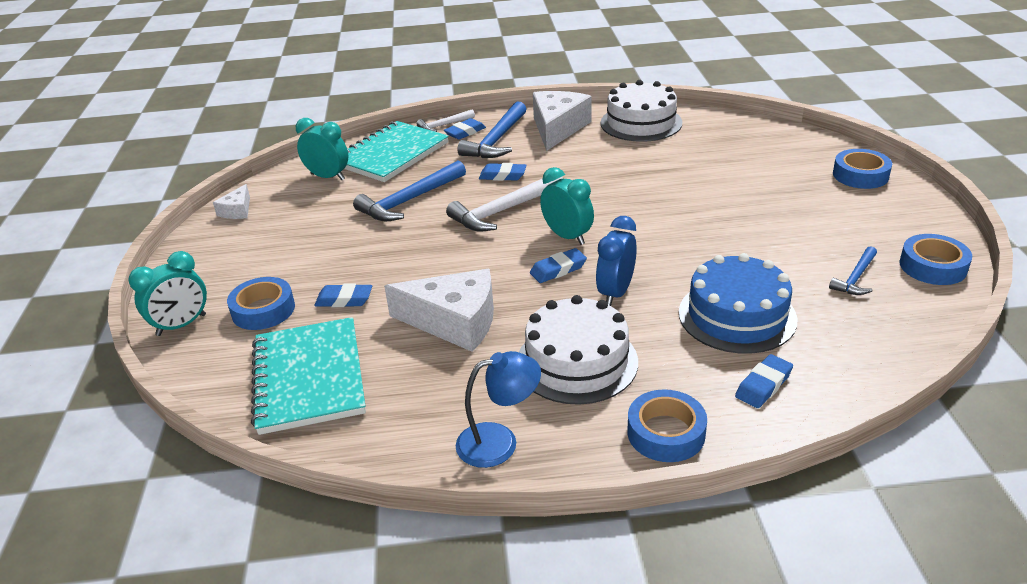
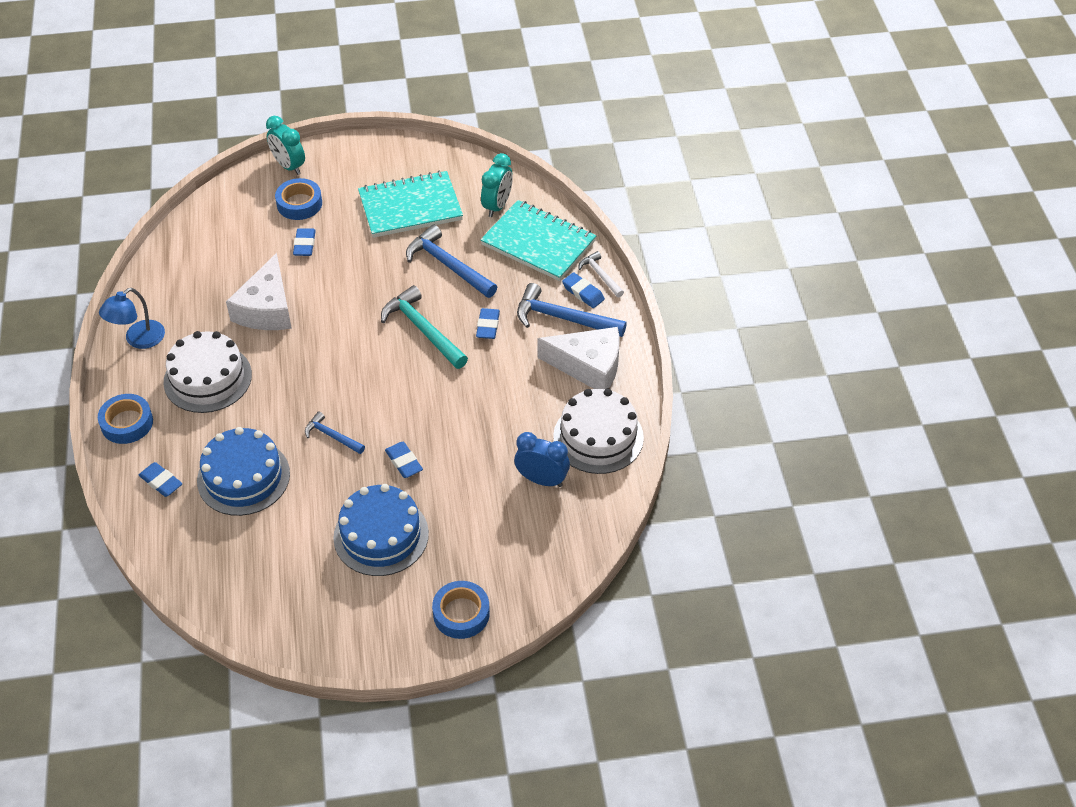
camera: 85 degrees right, 15 degrees up
white cheese [213,184,250,219] -> none
turquoise notebook [251,317,366,435] -> turquoise notebook moved to [358,171,463,238]
white hammer [446,177,563,231] -> turquoise hammer [381,285,468,369]
blue lamp [456,351,541,468] -> blue lamp turned 60 degrees clockwise [99,288,165,349]
blue eraser [530,248,587,283] -> blue eraser moved to [385,442,423,478]
turquoise clock [540,167,594,245] -> none
blue clock [596,216,637,306] -> blue clock moved to [514,432,570,487]
blue hammer [829,246,877,295] -> blue hammer moved to [305,411,365,454]
blue tape [899,234,972,285] -> none
none -> blue cake [333,484,429,576]

